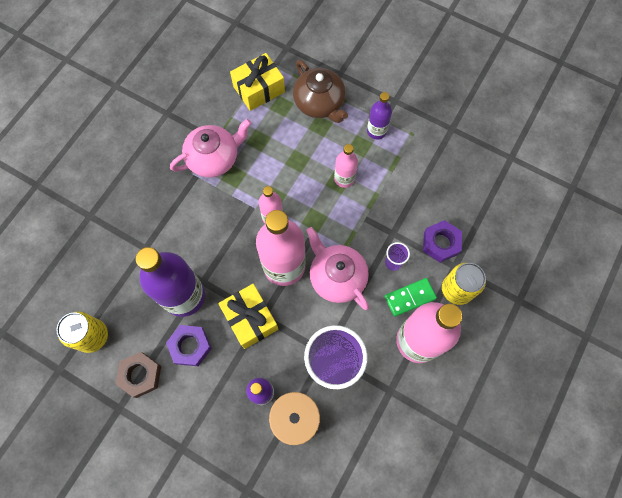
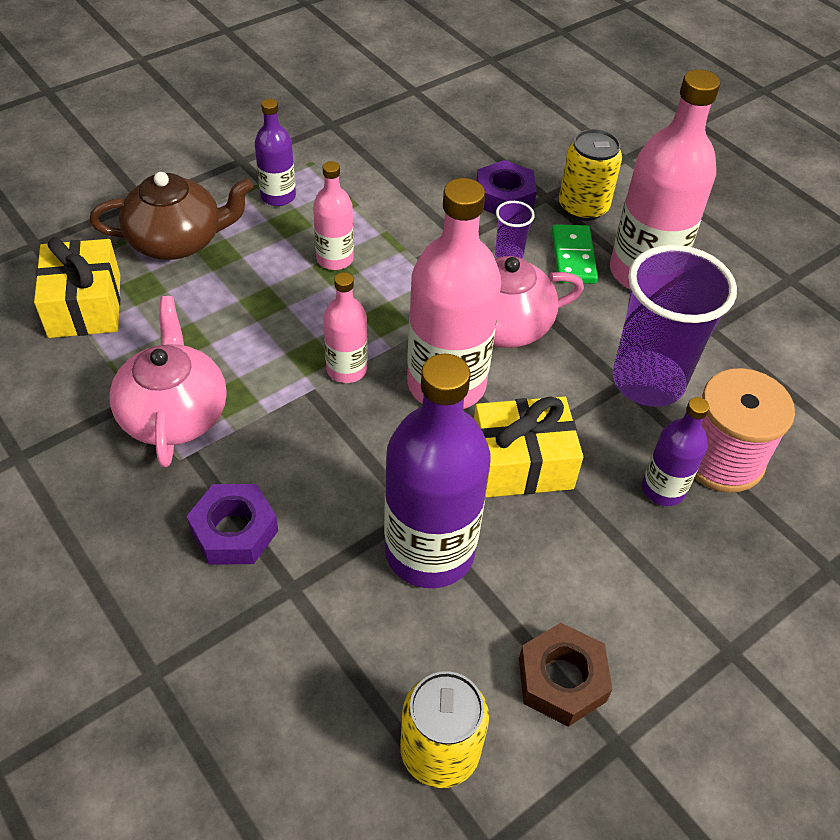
camera: 70 degrees left, 20 degrees down
purple nut [166,325,212,366] -> purple nut moved to [186,484,278,565]

